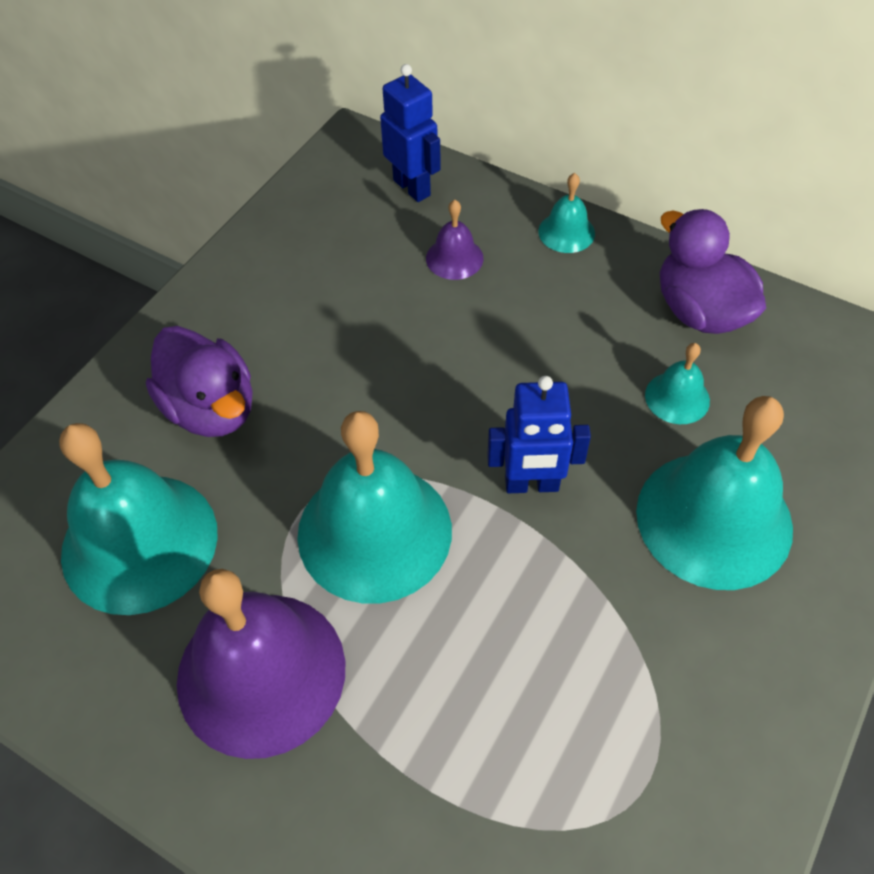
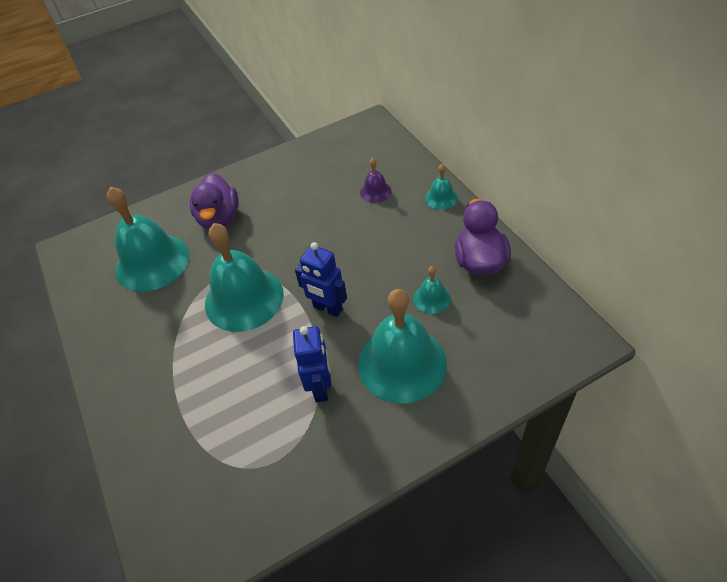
camera: 35 degrees right, 5 degrees down
purple bell [177,569,345,759] -> none
blue robot [380,64,441,202] -> blue robot moved to [293,326,332,402]

